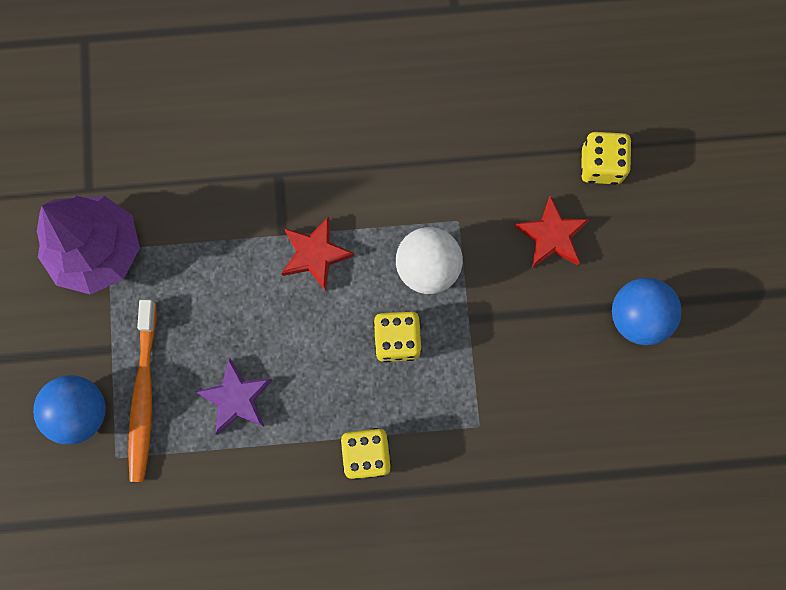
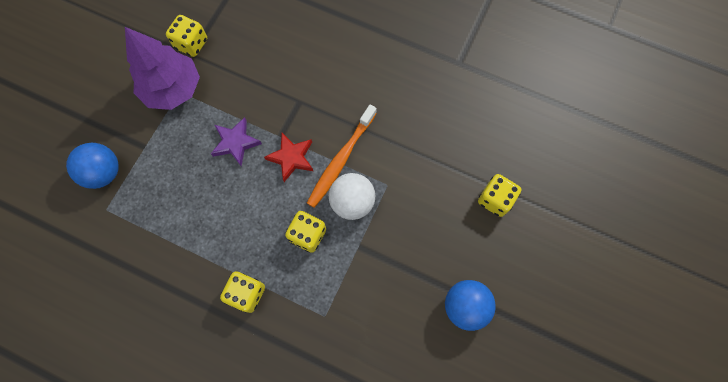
camera: 30 degrees right, 5 degrees down
orange toothbrush [128,300,157,482] -> orange toothbrush moved to [307,105,377,208]
purple star [195,358,272,435] -> purple star moved to [211,117,262,166]
red star [514,196,590,268] -> none
none -> yellow dice [166,15,207,57]

